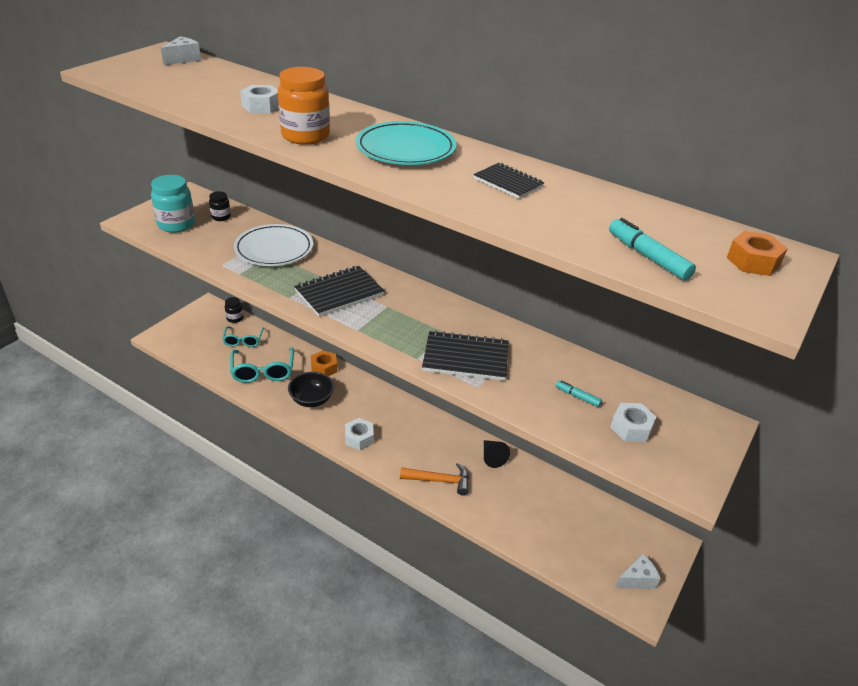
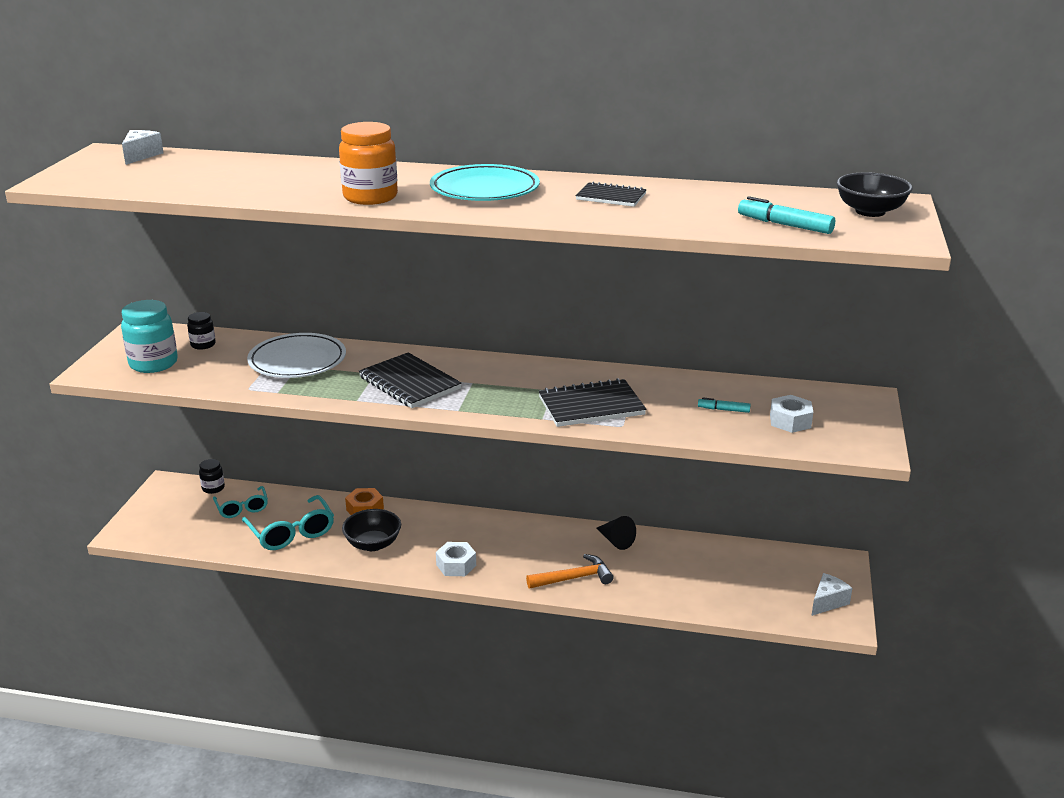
camera: 20 degrees left, 10 degrees down
white nut [240,85,279,113] -> none
black notebook [294,266,385,317] -> black notebook turned 75 degrees counterclockwise [359,352,462,408]
orange nut [727,231,788,276] -> black bowl [837,172,913,217]

